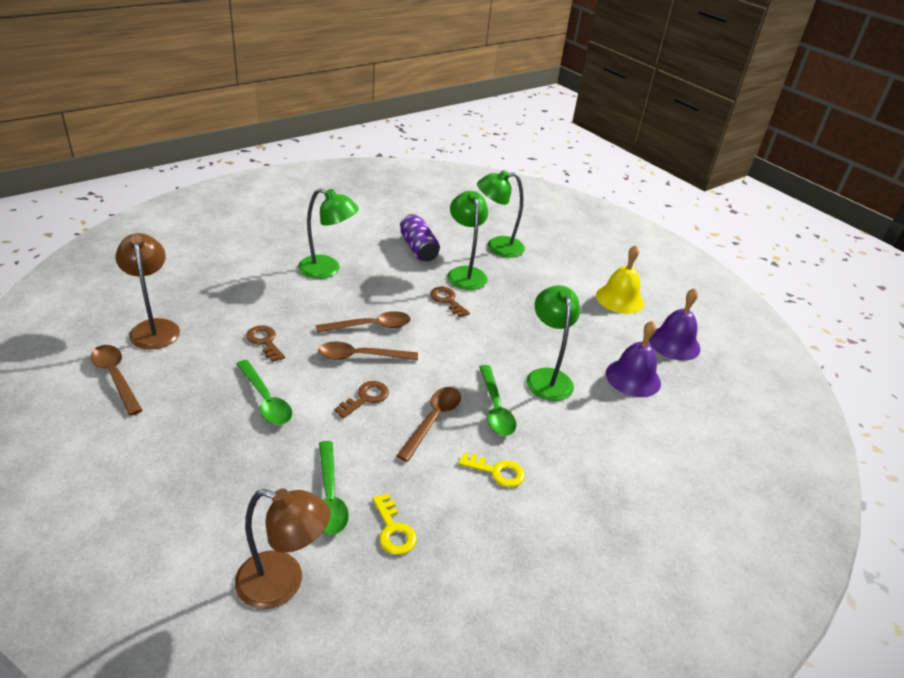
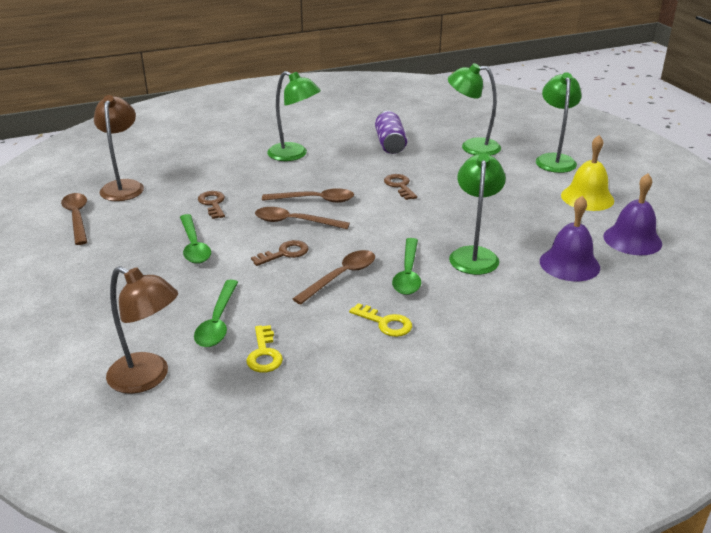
camera: 20 degrees right, 5 degrees down
green lamp [447,191,488,290] -> green lamp moved to [536,72,582,173]

